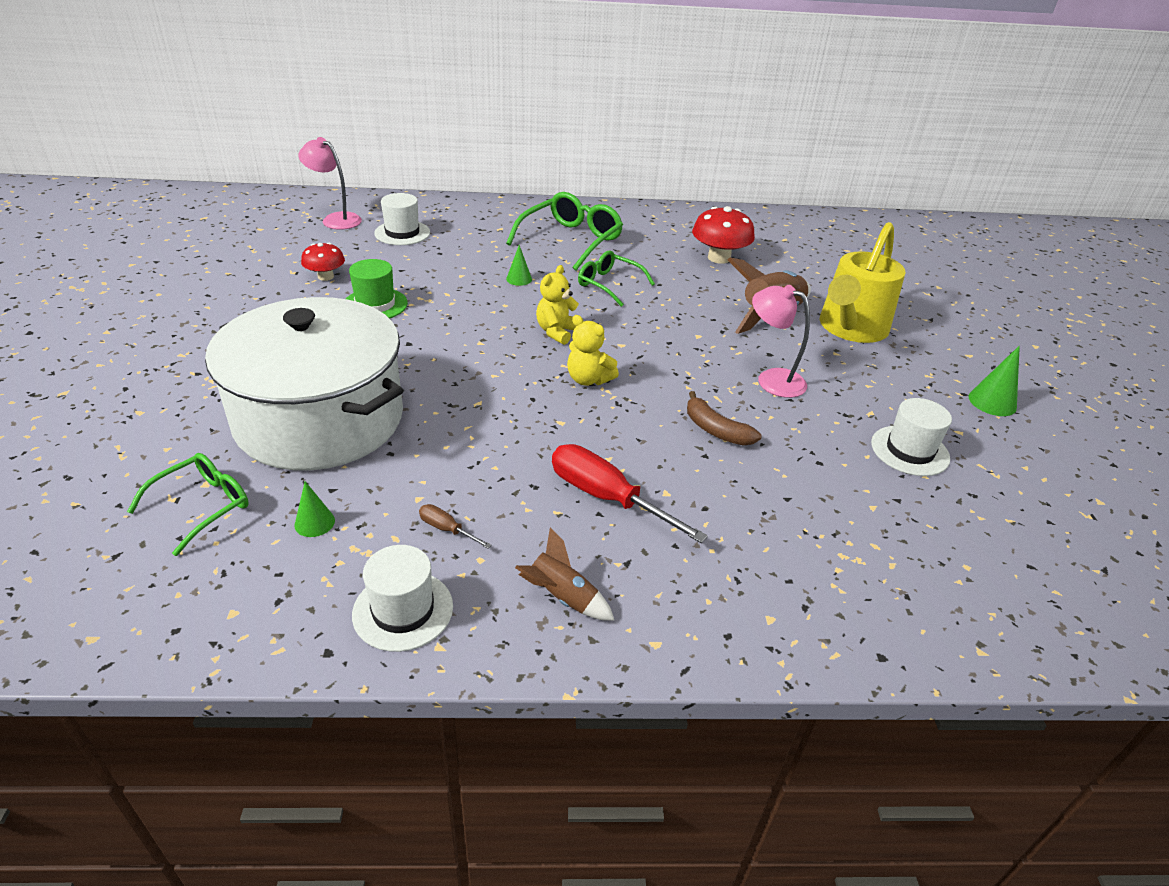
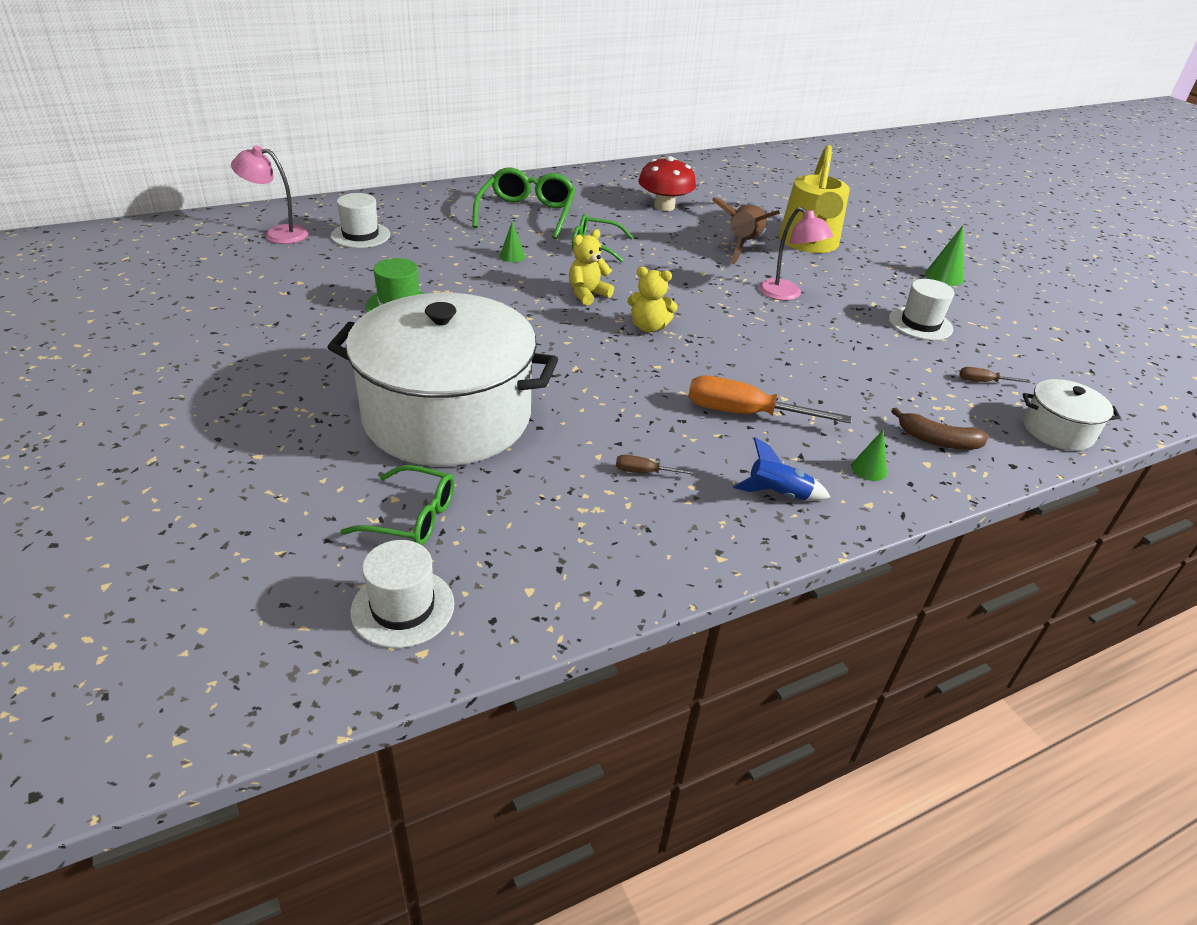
camera: 25 degrees left, 0 degrees up
green glasses [127,453,249,556] -> green glasses turned 90 degrees clockwise [340,465,455,545]
green cone [295,481,335,537] -> green cone moved to [851,429,887,481]
red mushroom [301,243,345,281] -> none
white hat [352,545,453,652] -> white hat moved to [351,540,454,648]
brown rocket [515,528,615,621] -> blue rocket [733,437,830,501]
yellow teddy bear [536,265,579,345] -> yellow teddy bear turned 45 degrees clockwise [569,229,614,306]
red screwdriver [552,444,708,543] -> orange screwdriver [688,375,851,423]
brown banana [687,391,762,445] -> brown banana moved to [891,408,989,449]
pink lamp [752,285,810,398] -> pink lamp turned 135 degrees counterclockwise [759,207,833,301]
none -> brown screwdriver [960,367,1030,383]
none -> white pot [1022,379,1120,451]

